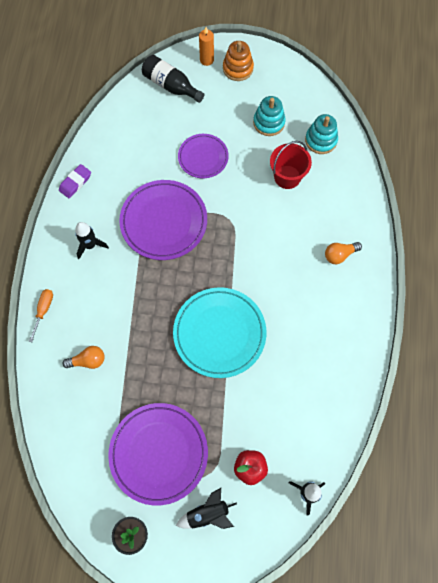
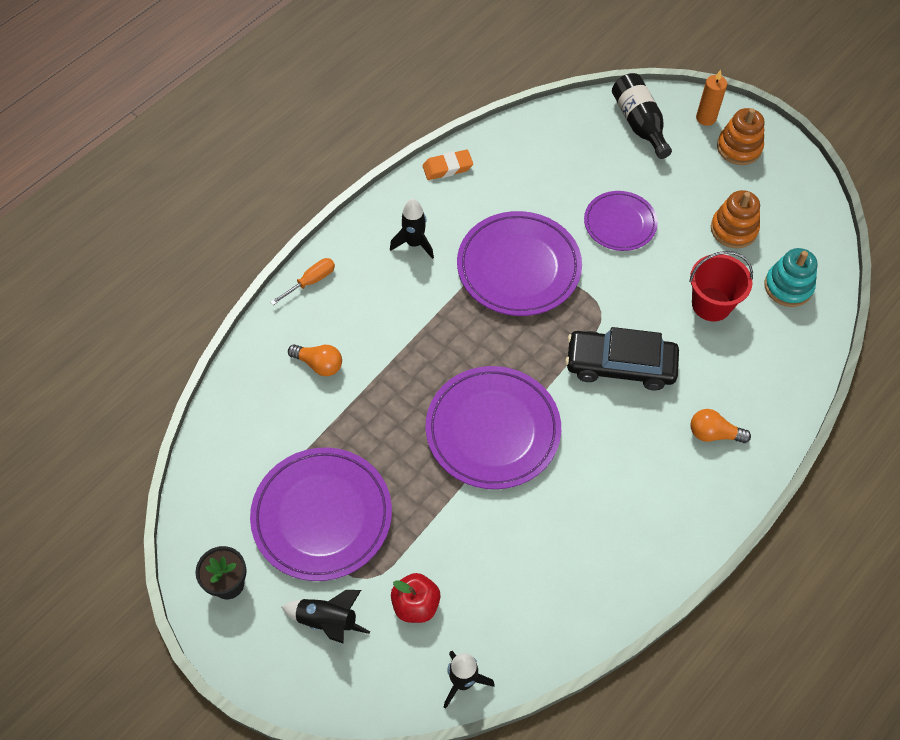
camera: 35 degrees right, 10 degrees down
purple eraser [59,164,91,198] -> orange eraser [422,150,473,180]
turquoise plate [173,287,266,378] -> purple plate [426,366,561,489]
turquoise stacking toy [253,96,286,136] -> orange stacking toy [711,190,760,248]
none -> black car [565,327,679,390]

